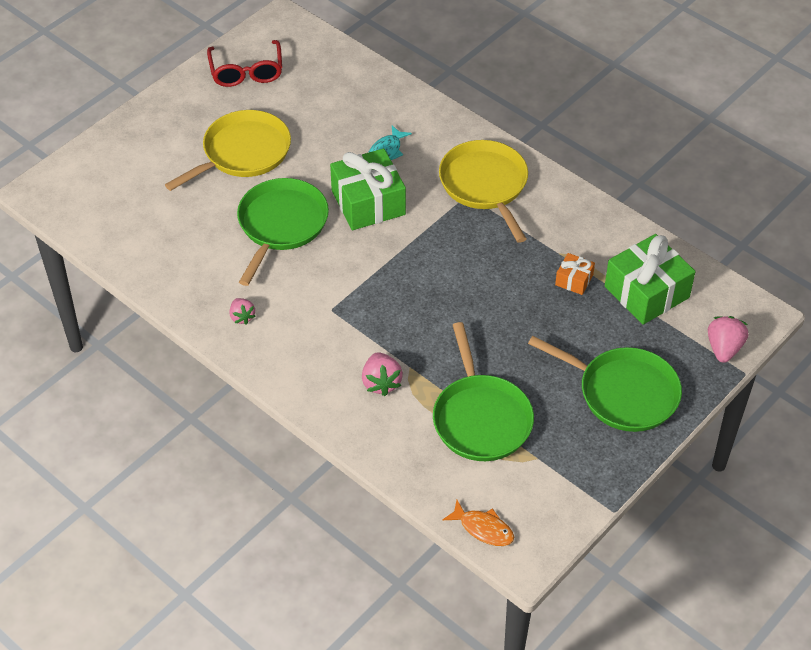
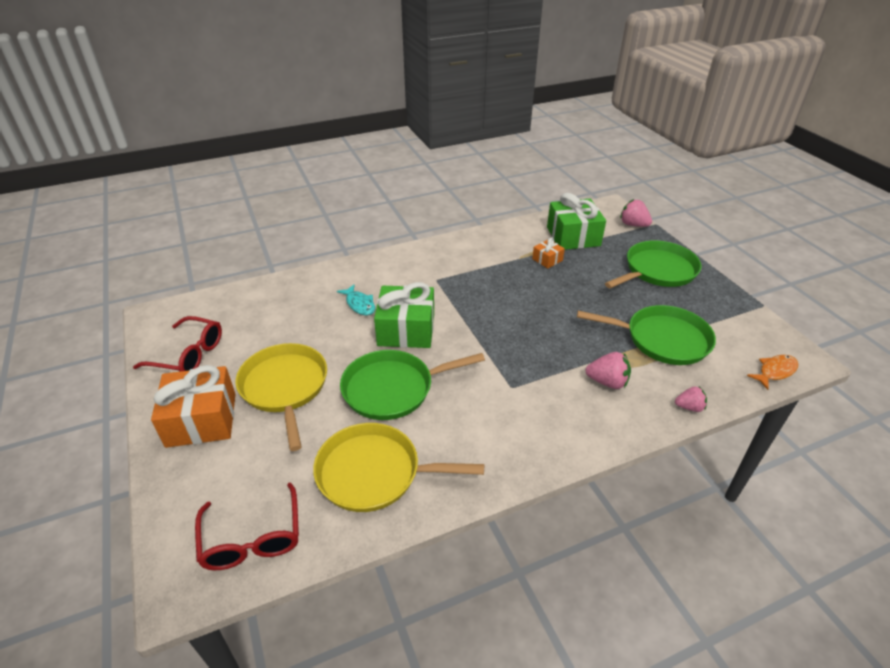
camera: 65 degrees left, 10 degrees down
pink strawberry [230,298,255,325] -> pink strawberry moved to [675,386,707,412]
green pan [237,178,329,286] -> green pan turned 60 degrees counterclockwise [340,350,485,420]
yellow pan [439,140,528,243] -> yellow pan moved to [313,423,484,512]
none -> orange gift [151,365,236,448]
none -> red glasses [195,482,299,570]

